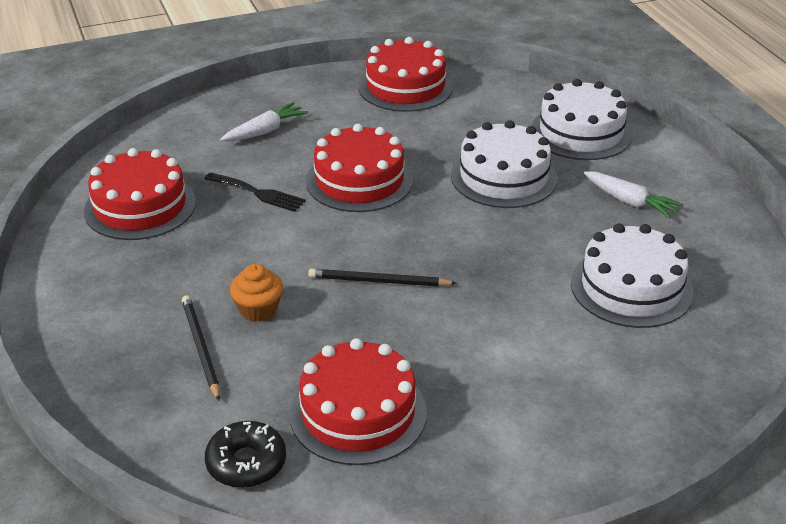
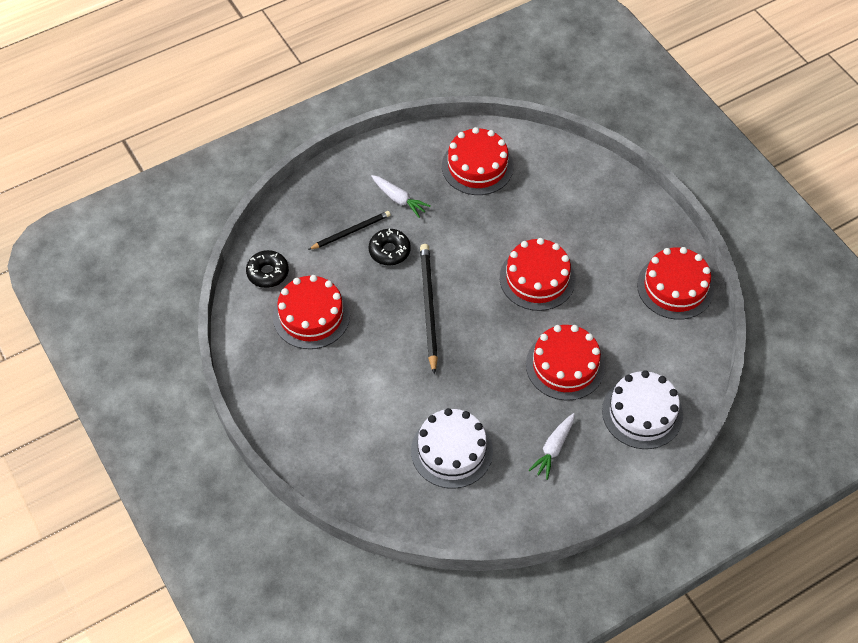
camera: 80 degrees right, 20 degrees up
black fork [205,172,306,212] -> none
white carrot [220,102,309,141] -> white carrot moved to [371,175,431,218]
orange cupcake [230,264,283,322] -> black donut [368,229,411,266]
black pencil [308,269,457,286] -> black pencil [420,244,438,375], size x1.60
white cake [451,120,558,208] -> red cake [526,325,605,400]

